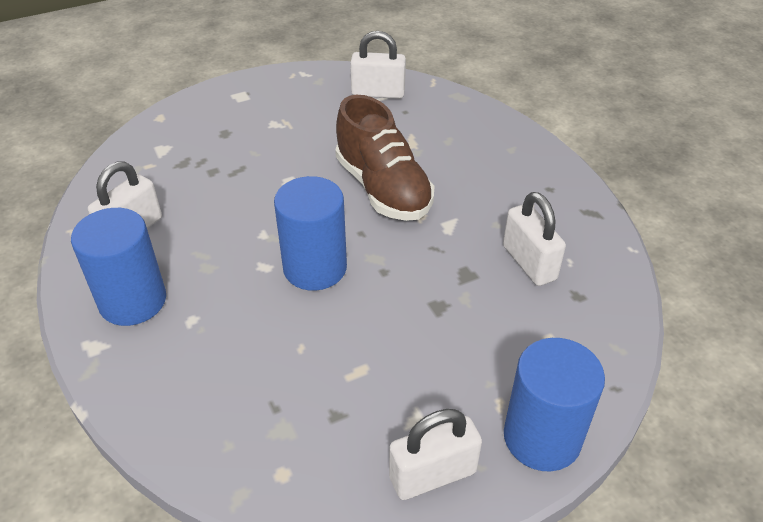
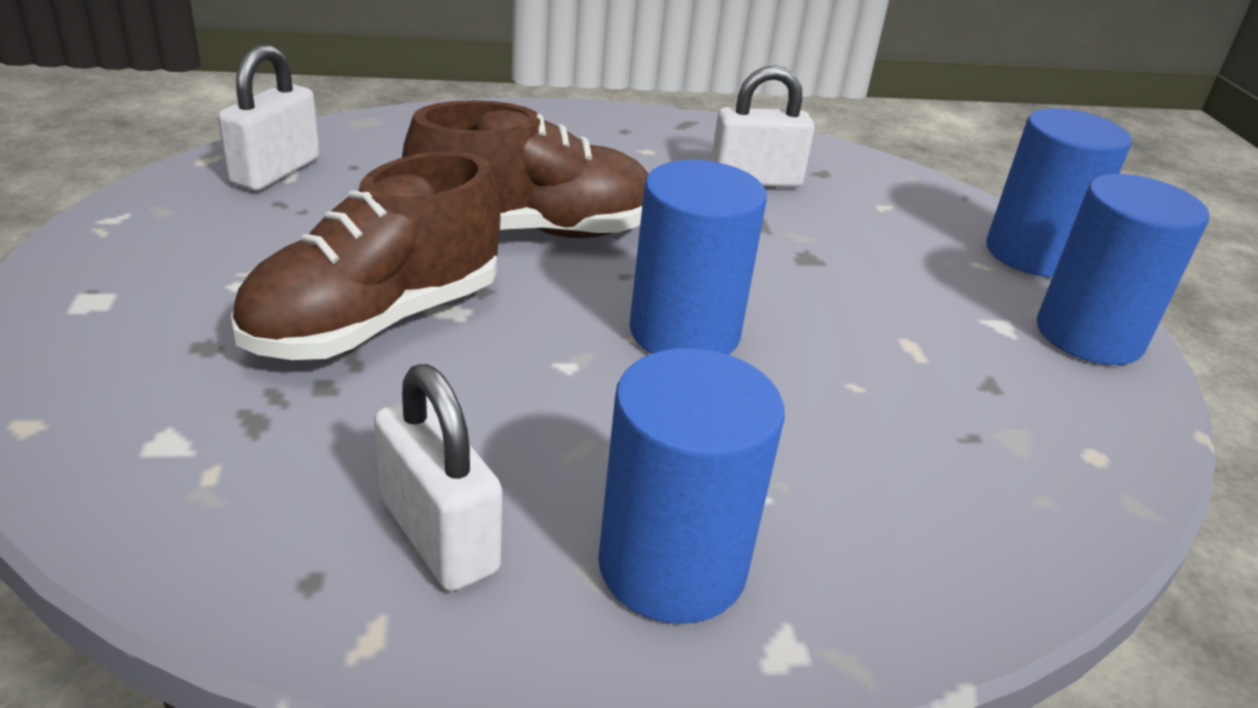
camera: 75 degrees left, 10 degrees down
white padlock [389,409,482,500] -> blue cylinder [1037,174,1209,365]
none -> brown shoe [231,151,501,360]

